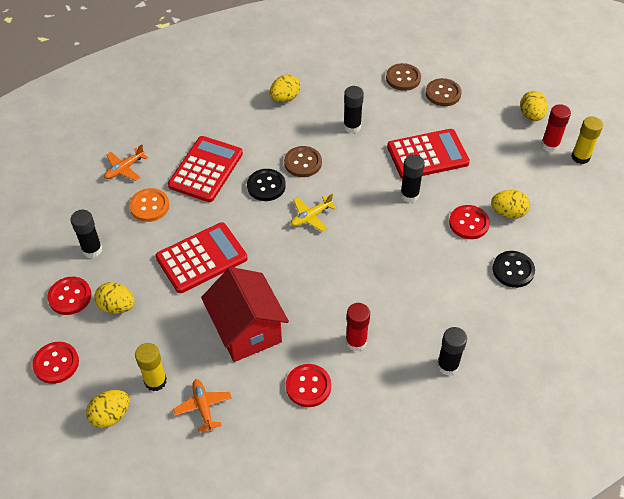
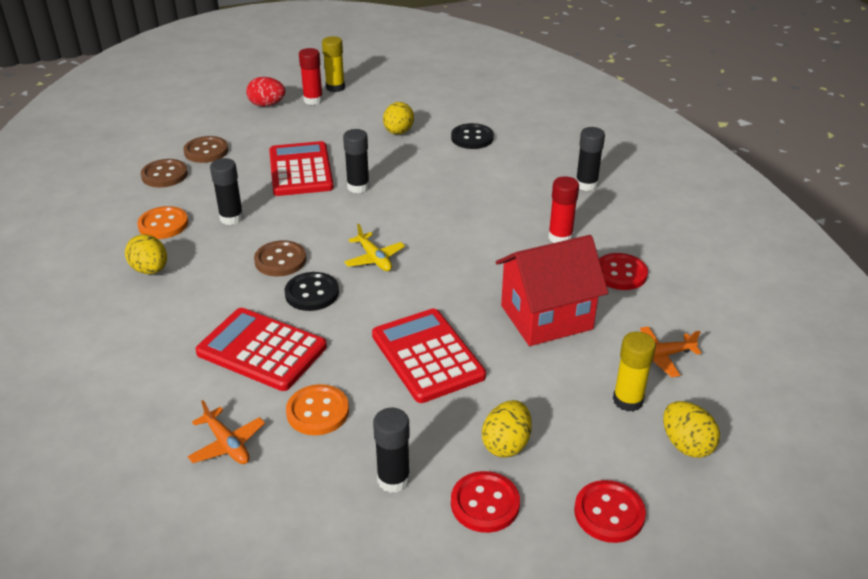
camera: 85 degrees left, 15 degrees down
red button [449,205,490,239] -> none
yellow egg [520,91,548,121] -> red egg [246,77,285,107]
none -> orange button [137,206,188,239]

